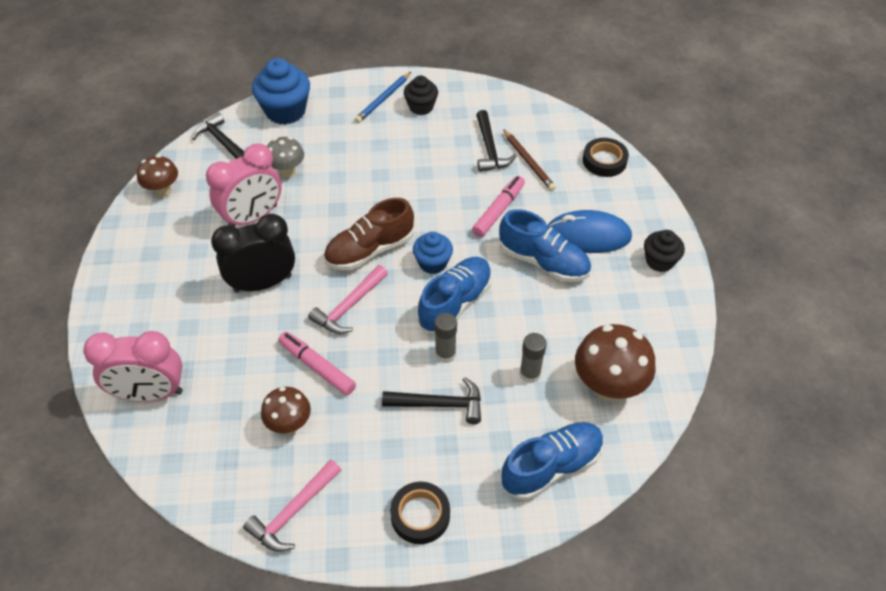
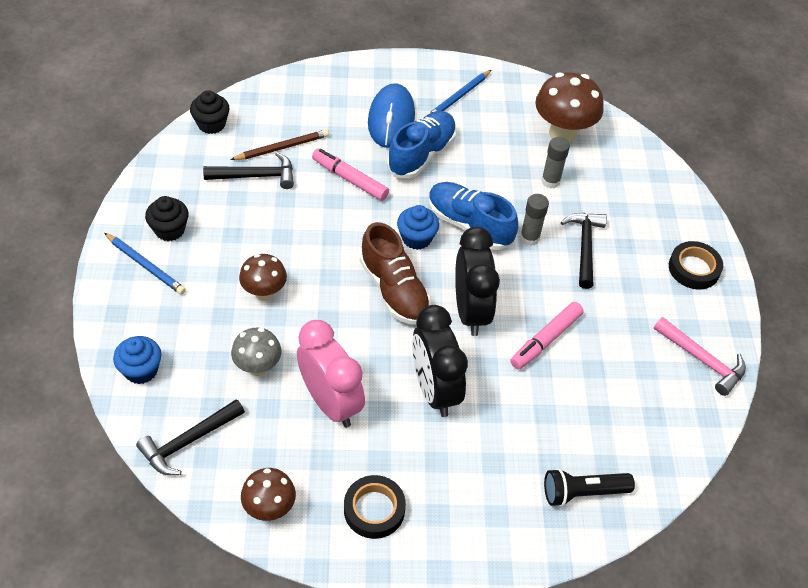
camera: 90 degrees left, 0 degrees up
pink clock [83,331,183,402] -> black flashlight [544,468,635,507]
blue cupcake [252,58,310,124] -> blue cupcake [113,336,161,384], size x0.61
brown mushroom [261,387,311,434] -> brown mushroom moved to [239,254,287,301]
pink hammer [308,265,388,334] -> black clock [455,227,500,336]
blue shoe [501,422,604,500] -> none
black tape [583,138,629,177] -> black tape moved to [344,475,406,539]
black cupcake [644,230,685,272] -> black cupcake moved to [190,90,230,134]
none -> blue pencil [427,70,491,115]

